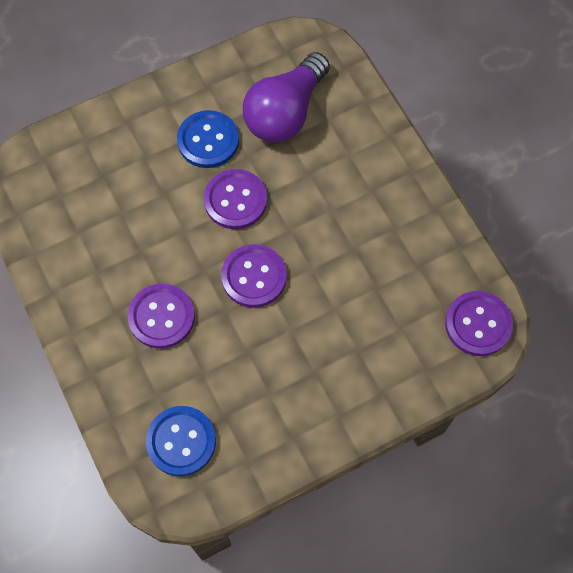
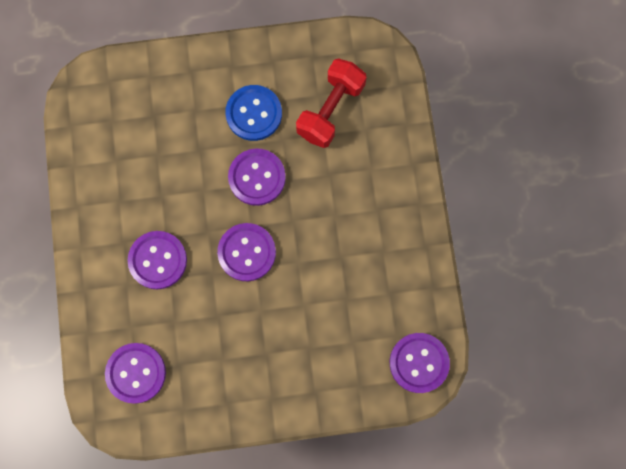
camera: 20 degrees right, 10 degrees up
blue button [146,406,216,476] -> purple button [105,343,166,404]
purple light bulb [243,52,330,142] -> red dumbbell [296,58,366,148]

